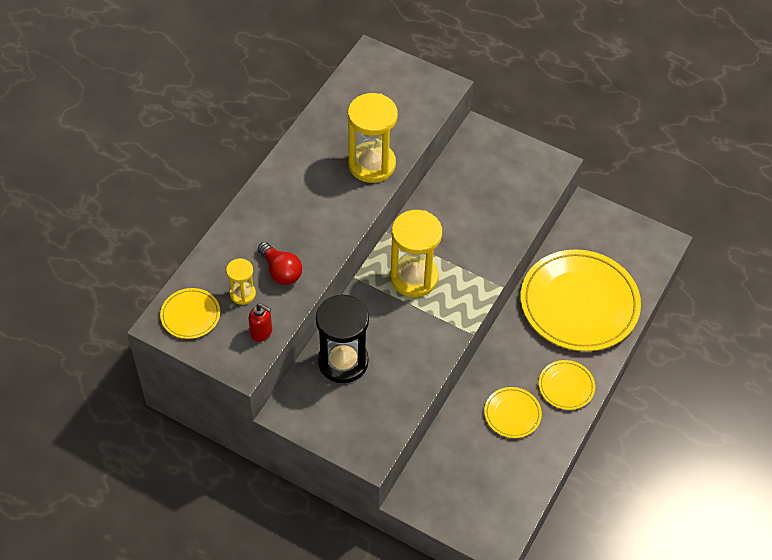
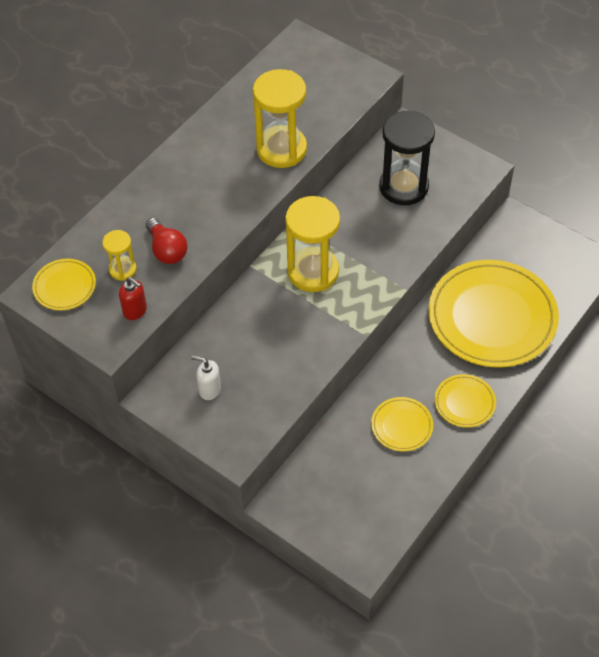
camera: 10 degrees right, 0 degrees up
black hourglass [316,294,369,383] -> black hourglass moved to [379,110,435,205]
none -> white soap dispenser [191,356,221,400]

